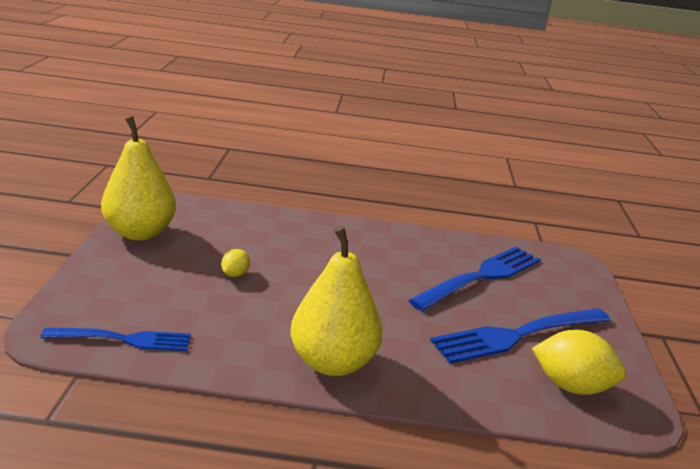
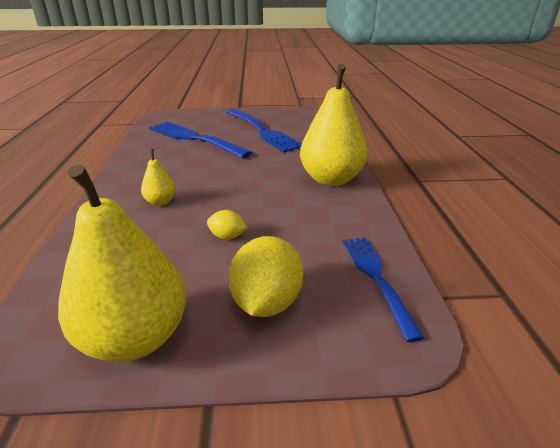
camera: 95 degrees left, 5 degrees up
yellow lemon [532,330,626,395] -> yellow lemon moved to [228,236,303,317]
none -> yellow pear [141,149,176,206]

